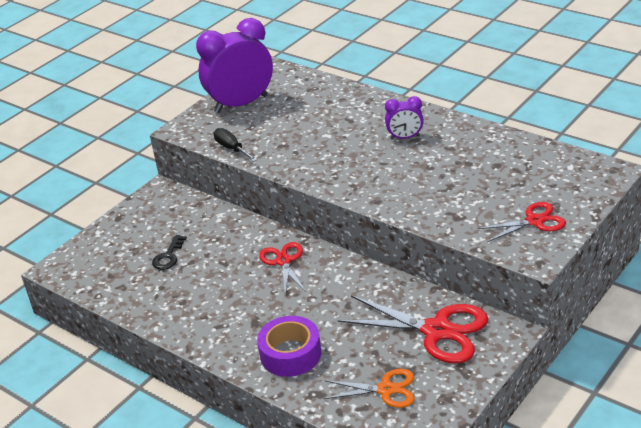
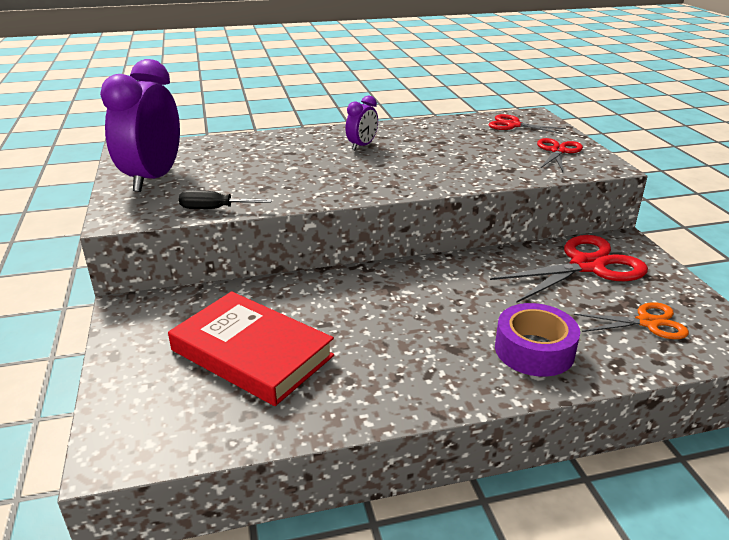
camera: 55 degrees left, 5 degrees down
black key [152,235,187,270] -> red book [168,291,334,406]
red scissors [259,242,306,295] -> red scissors moved to [488,114,566,134]
orange scissors [323,369,414,408] -> orange scissors turned 45 degrees clockwise [574,302,689,339]

